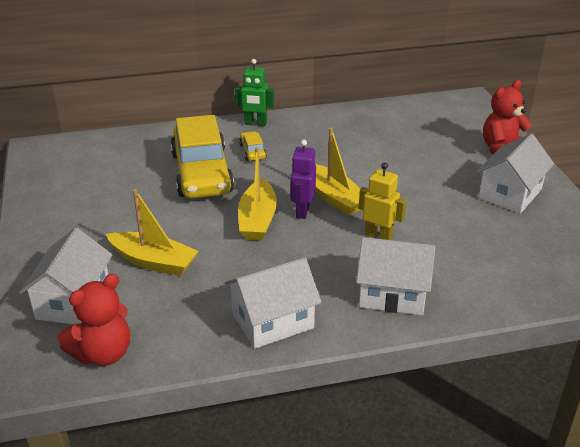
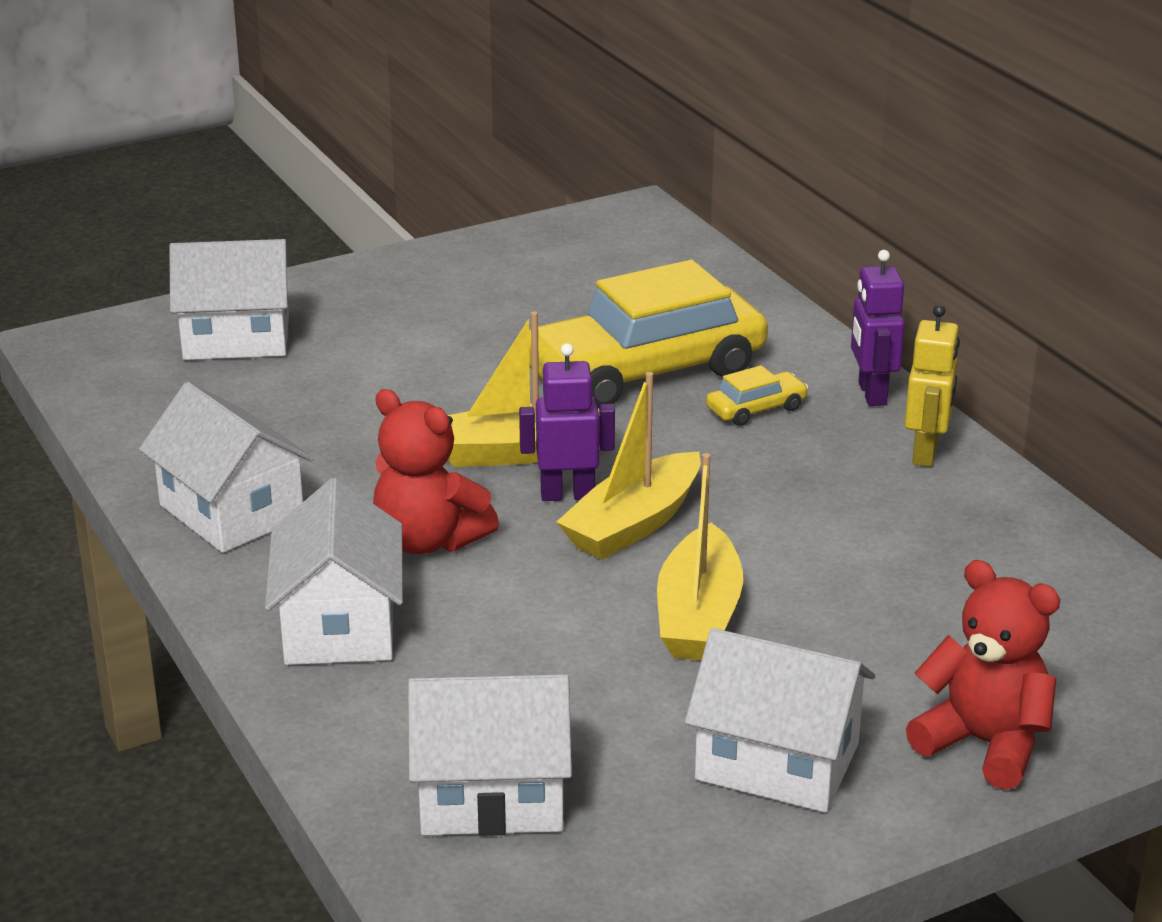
camera: 75 degrees right, 5 degrees down
red teddy bear [58,274,130,366] -> red teddy bear moved to [373,389,499,554]
yellow boat [106,189,199,276] -> yellow boat moved to [657,453,743,660]
green robot [235,59,274,126] -> purple robot [851,250,905,406]
yellow robot [359,163,406,240] -> yellow robot moved to [905,305,960,467]
none -> white house [408,674,572,836]

